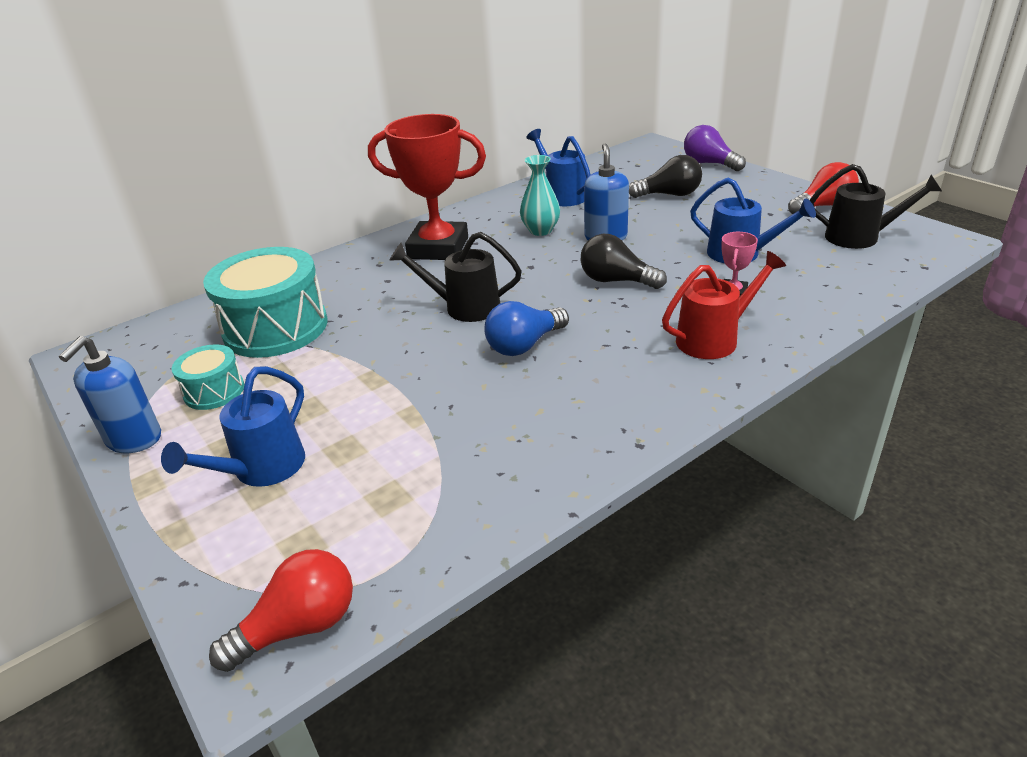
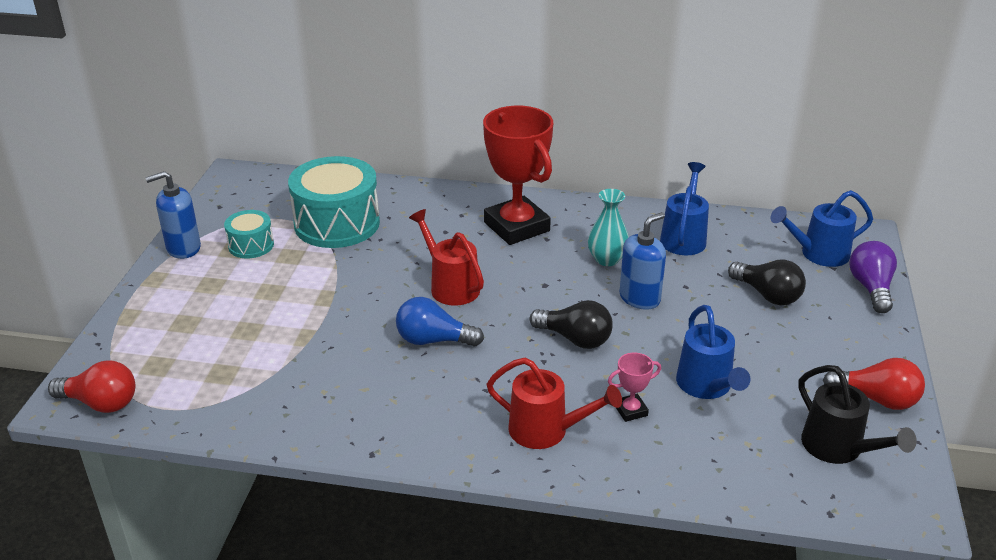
camera: 45 degrees right, 0 degrees up
blue watering can [161,366,305,487] -> blue watering can moved to [771,190,873,267]
black watering can [389,232,522,322] -> red watering can [409,209,484,306]
black light bulb [581,234,667,289] -> black light bulb turned 135 degrees clockwise [530,300,613,349]

